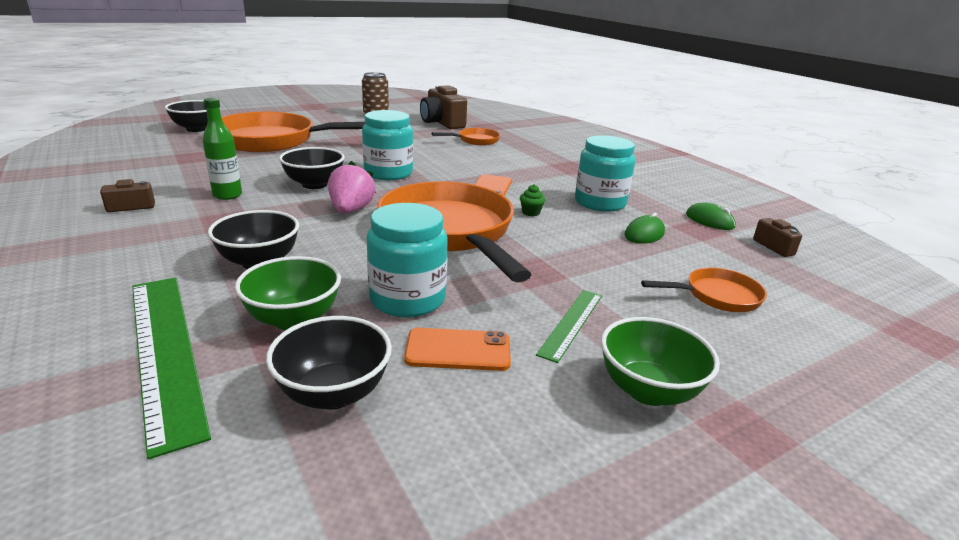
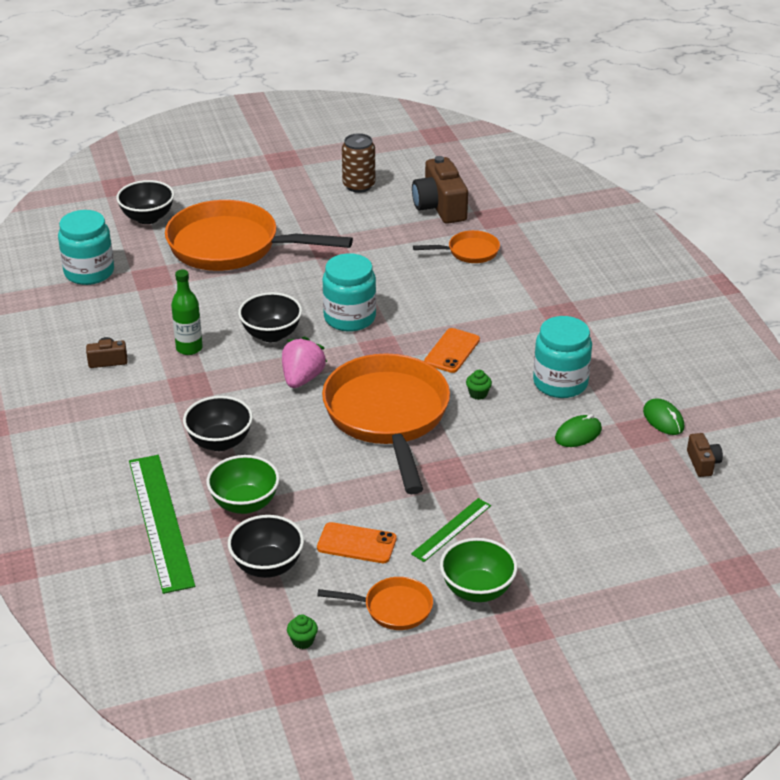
camera: 15 degrees right, 10 degrees up
turquoise jar [366,203,448,317] -> turquoise jar moved to [58,210,114,285]
orange pan [641,268,767,312] -> orange pan moved to [317,577,433,630]
none -> green cupcake [287,614,318,649]

